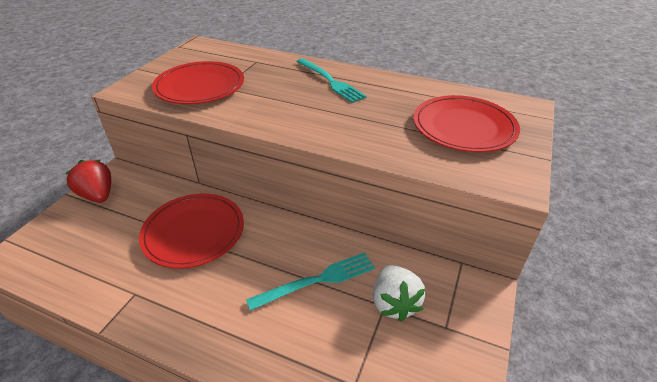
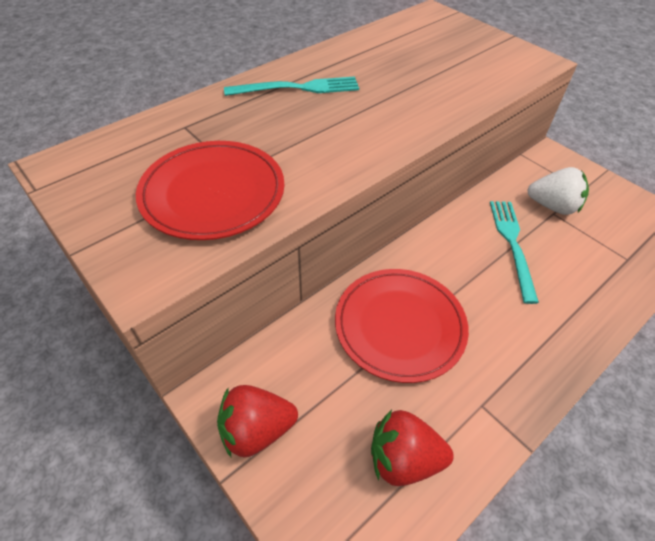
camera: 65 degrees left, 10 degrees up
red plate [413,95,520,152] -> none
none -> red strawberry [371,410,454,486]

